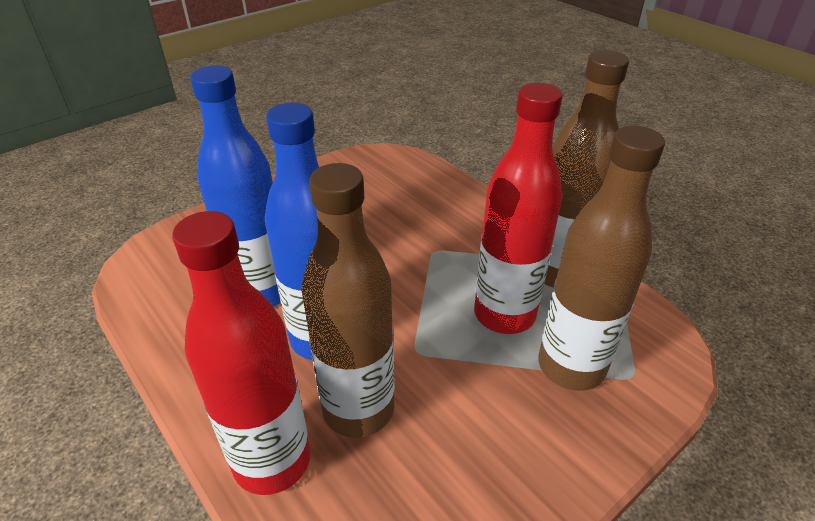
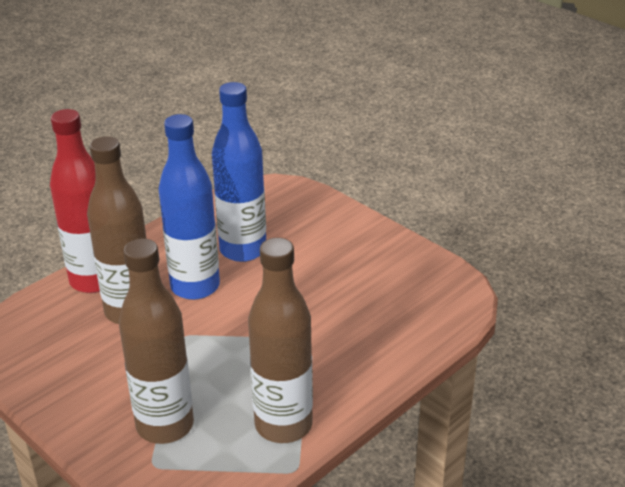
camera: 85 degrees right, 5 degrees down
red bottle [474,83,563,334] -> none

